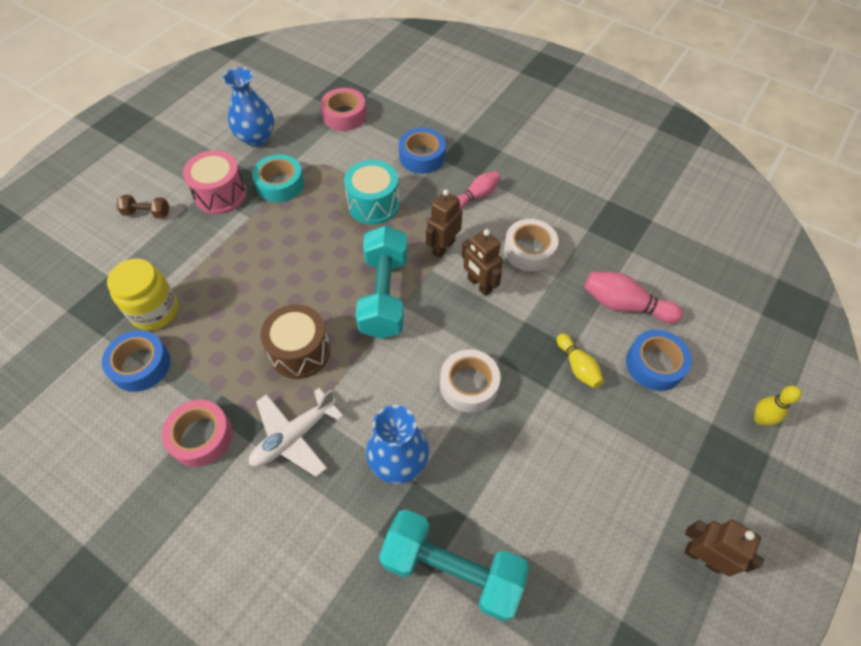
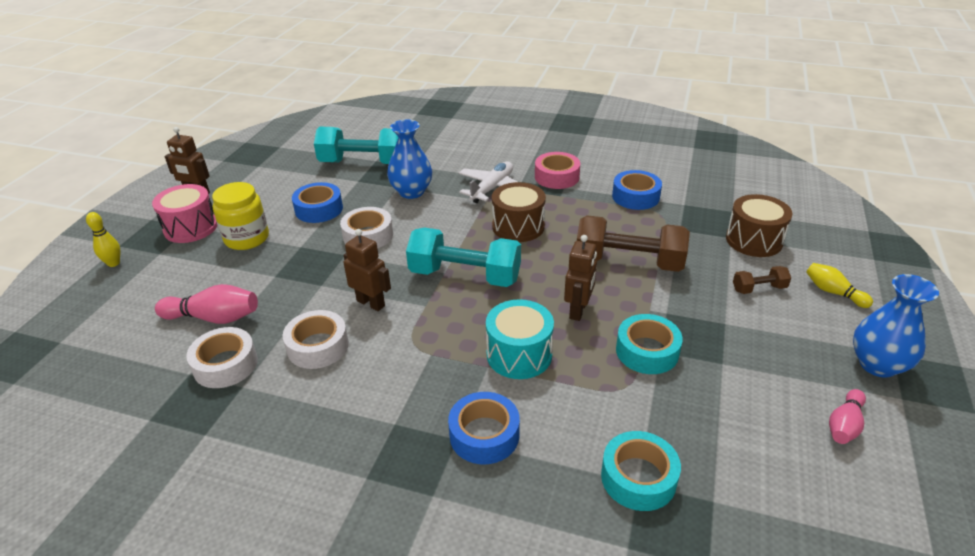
camera: 165 degrees right, 20 degrees down
yellow jar [107,259,179,331] -> yellow jar moved to [212,182,269,250]
pink drum [183,150,247,214] -> pink drum moved to [152,184,217,243]
blue vase [223,67,274,147] -> blue vase moved to [853,274,939,377]
pink tape [320,88,367,131] -> turquoise tape [601,431,681,511]
turquoise dumbbell [355,225,408,339] -> turquoise dumbbell turned 60 degrees counterclockwise [406,228,521,287]
brown robot [426,189,463,258] -> brown robot moved to [564,235,597,321]
pink bowling pin [457,171,501,209] -> pink bowling pin moved to [829,389,866,444]
yellow bowling pin [557,333,604,388] -> yellow bowling pin moved to [806,263,873,308]
blue tape [626,330,692,391] -> blue tape moved to [292,182,343,223]
none -> white tape [186,327,258,388]
none -> brown dumbbell [577,215,690,272]
none -> brown drum [726,194,793,257]

